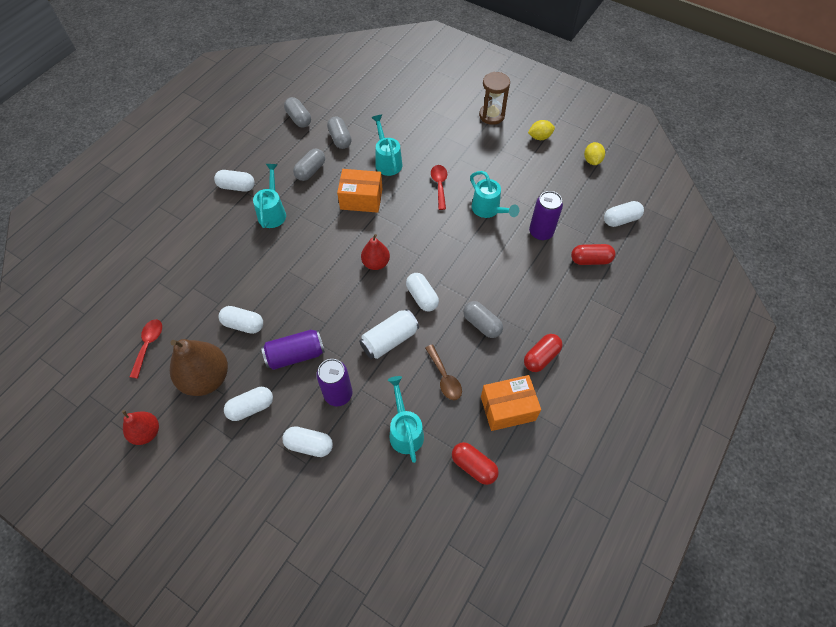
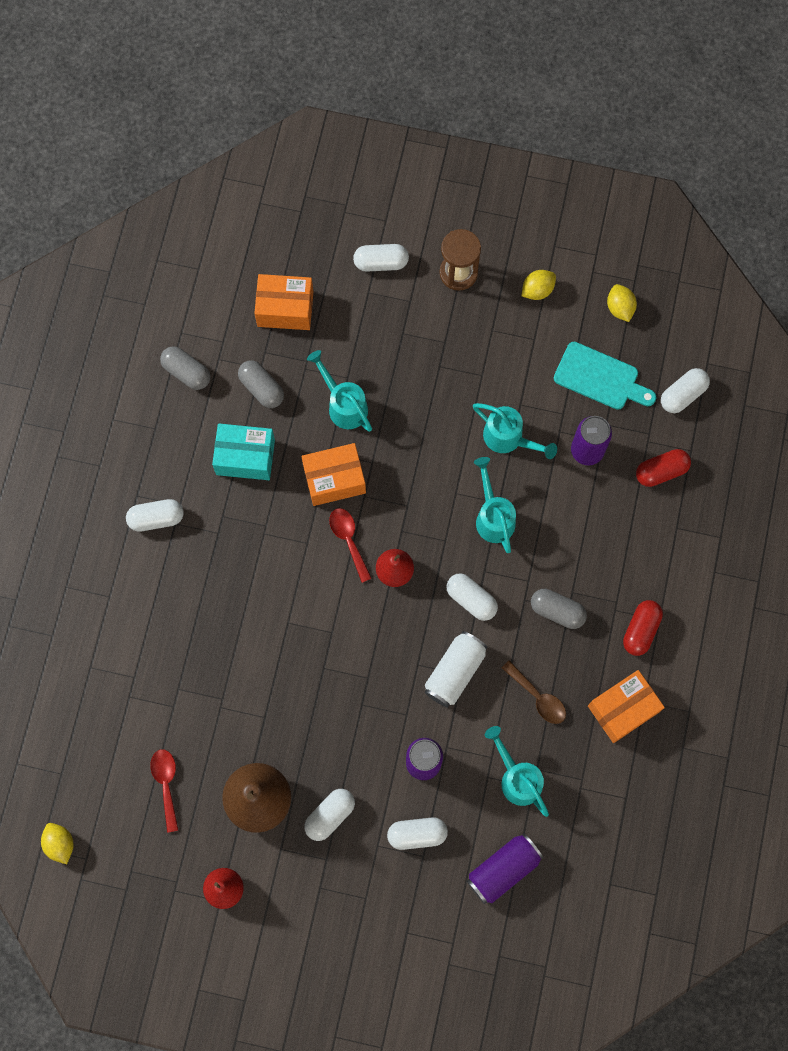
camera: 20 degrees left, 15 degrees up
white capsule [219,306,263,334] -> white capsule moved to [353,244,409,272]
turquoise watering can [253,164,286,228] -> turquoise watering can moved to [474,457,516,553]
purple can [261,330,325,370] -> purple can moved to [467,834,543,904]
grey capsule [293,149,325,181] -> turquoise box [212,423,275,480]
red spoon [431,165,447,210] -> red spoon moved to [329,508,372,583]
red capsule [452,442,499,485] -> none
none -> yellow lemon [41,823,74,864]
none -> orange box [254,274,313,330]
none -> turquoise cutting board [554,342,657,410]

